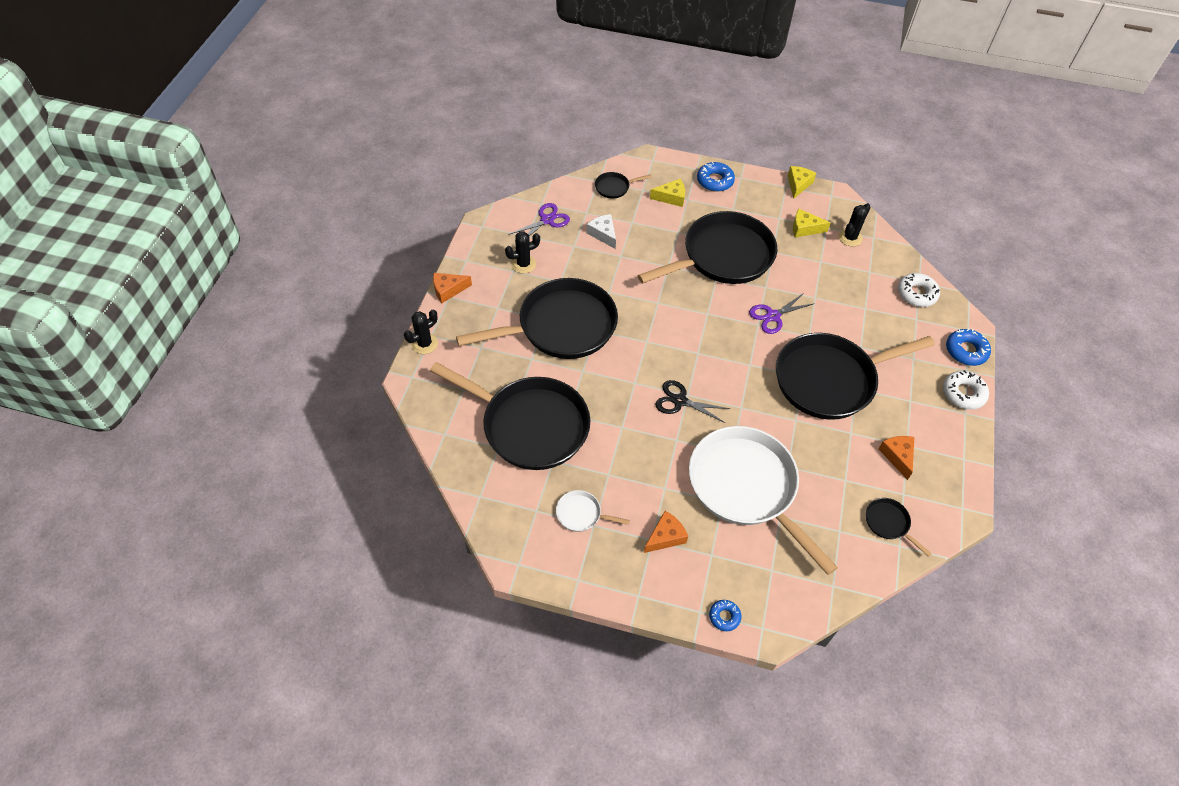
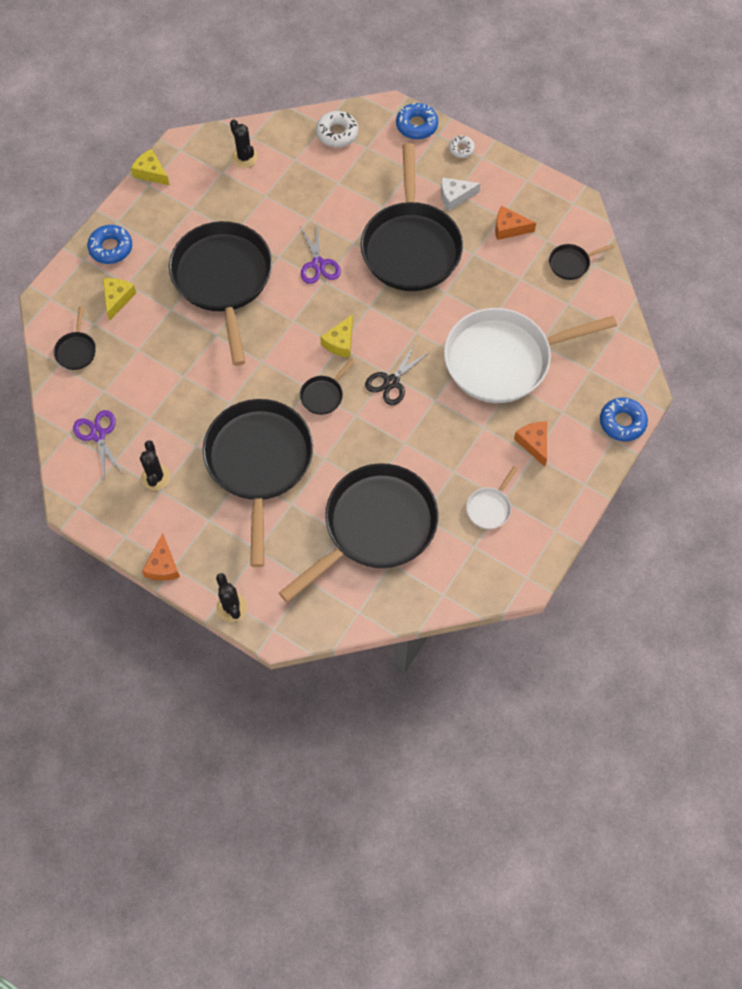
camera: 70 degrees left, 10 degrees up
white cheese [587,214,616,249] -> white cheese moved to [441,177,481,211]
blue donut [709,600,741,631] -> blue donut [600,398,648,441], size x1.64
yellow cheese [793,209,831,237] -> yellow cheese moved to [320,314,353,358]
white donut [943,370,989,410] -> white donut [449,136,475,158], size x0.61
none -> black pan [300,358,355,415]

